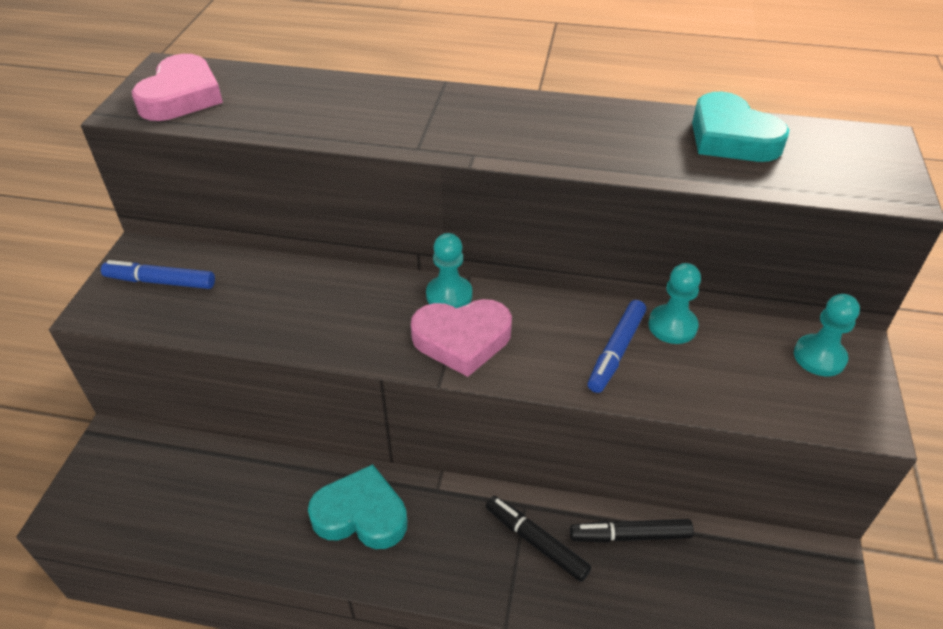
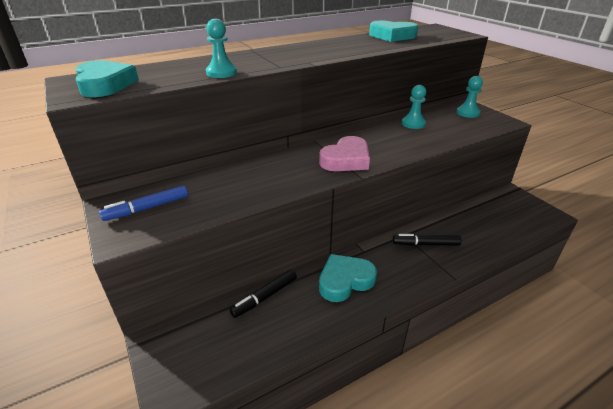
camera: 40 degrees left, 10 degrees down
pink heart [132,54,223,121] -> turquoise heart [75,60,139,97]
turquoise pawn [426,233,472,308] -> turquoise pawn moved to [206,19,237,78]
black marker [570,519,694,543] -> black marker moved to [230,270,297,318]
blue marker [588,300,646,393] -> none

